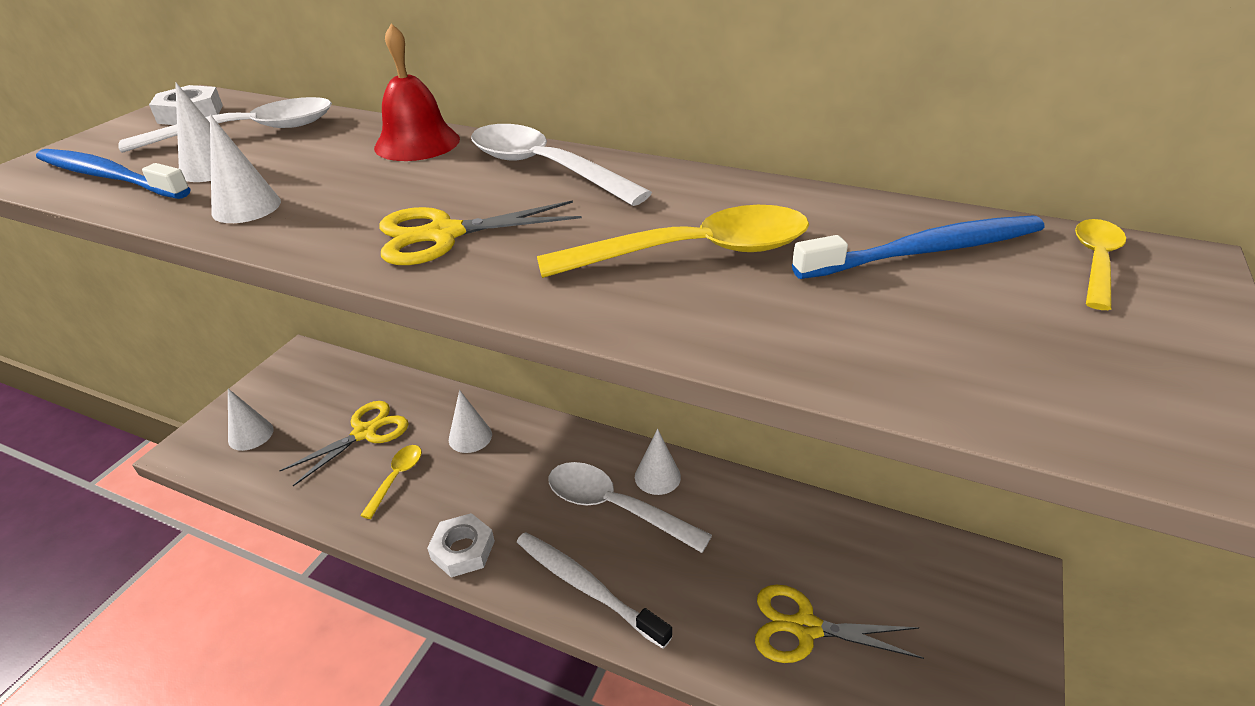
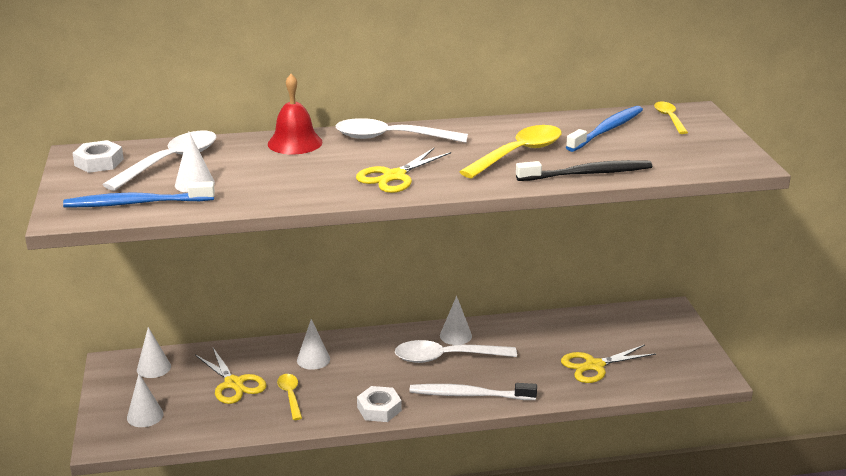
camera: 35 degrees left, 10 degrees down
white cone [210,114,281,223] -> white cone moved to [137,327,171,378]
yellow scissors [279,401,409,486] -> yellow scissors turned 135 degrees clockwise [195,348,267,404]
none -> black toothbrush [516,160,652,181]

